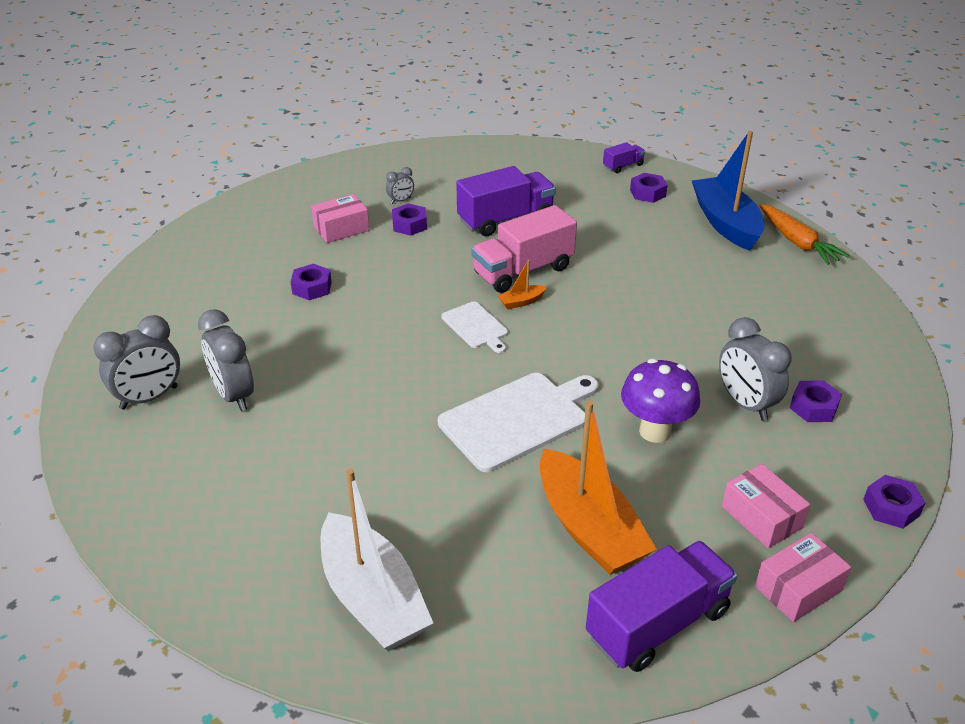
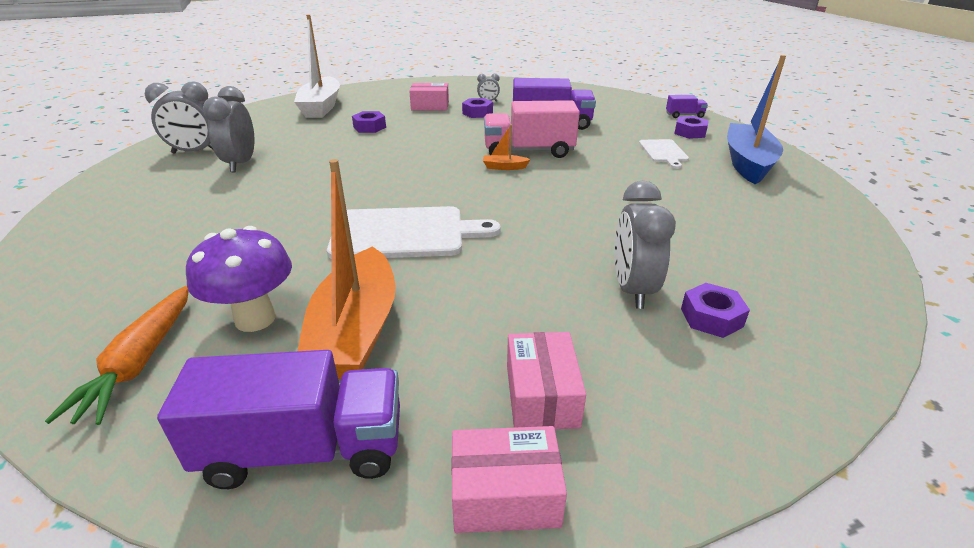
camera: 30 degrees right, 5 degrees down
white boat [321,469,433,651] -> white boat moved to [294,14,340,118]
white cutting board [441,301,508,353] -> white cutting board moved to [639,139,689,169]
purple mushroom [621,359,700,443] -> purple mushroom moved to [186,226,292,332]
orange carrot [759,204,850,265] -> orange carrot moved to [45,285,189,425]
purple nut [863,475,925,529] -> none

